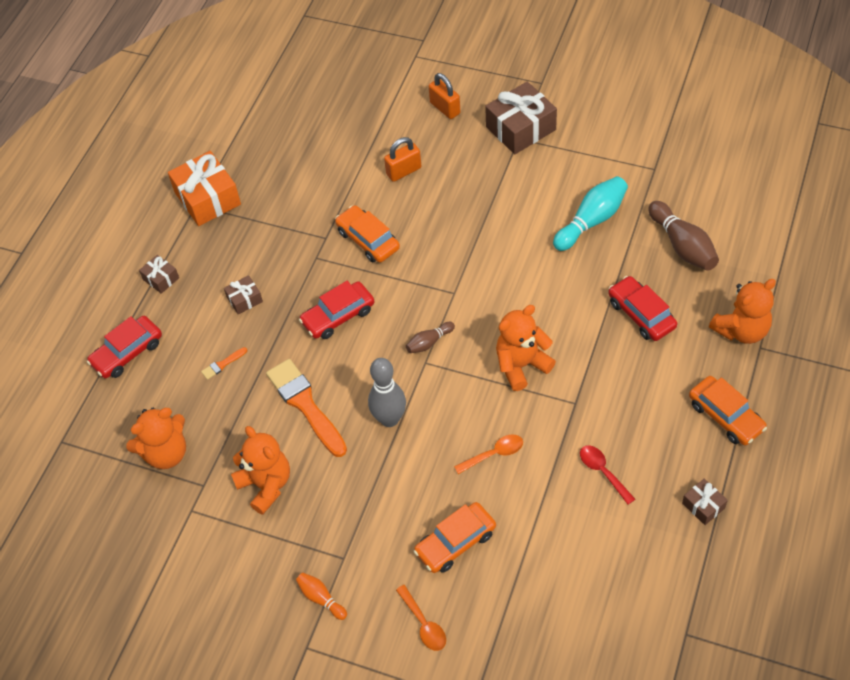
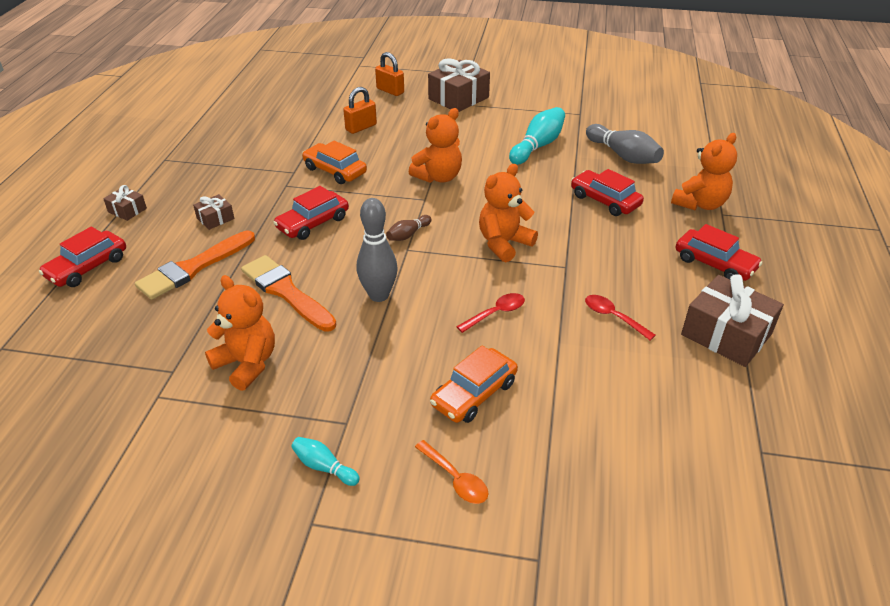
camera: 15 degrees left, 15 degrees down
orange teddy bear [126,408,186,469] -> orange teddy bear moved to [409,108,462,183]
orange gift [168,151,241,226] -> none
orange brush [201,347,247,380] -> orange brush [135,231,255,300], size x2.40
orange bowling pin [296,573,347,620] -> turquoise bowling pin [291,437,360,486]
orange spoon [454,434,523,474] -> red spoon [456,293,525,333]
brown bowling pin [648,201,719,271] -> grey bowling pin [586,124,664,164]
brown gift [682,478,728,525] -> brown gift [681,274,784,367], size x2.02
orange car [689,376,767,445] -> red car [676,224,763,281]

